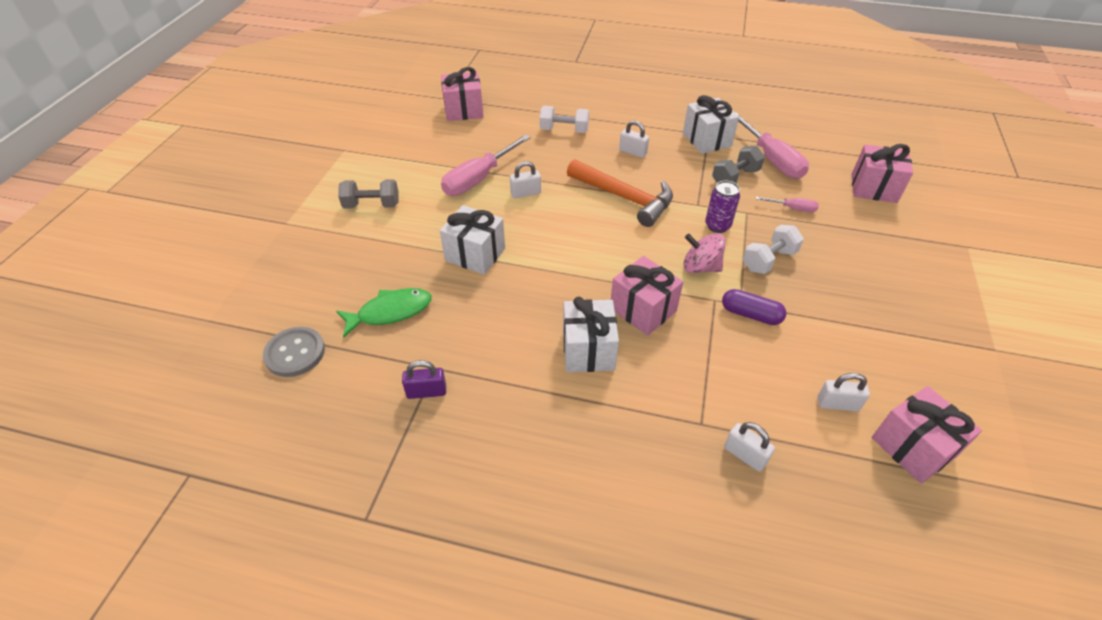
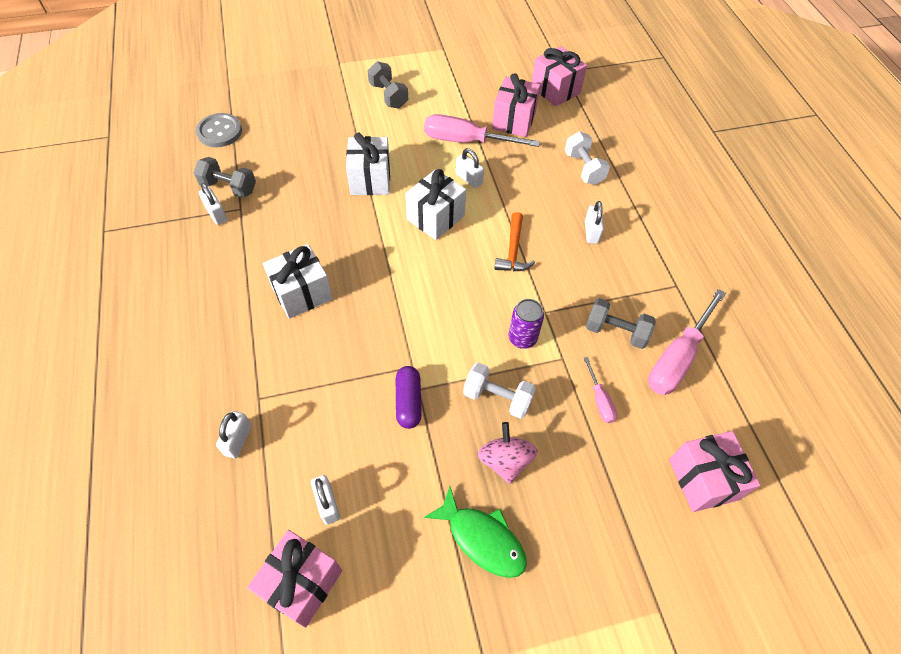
camera: 60 degrees right, 10 degrees up
green fish [336,288,432,338] -> green fish moved to [424,486,527,578]
purple padlock [402,360,446,399] -> white padlock [199,183,227,225]
orange hammer [567,159,673,227] -> orange hammer [494,212,535,271], size x0.59
pink gift [611,256,683,336] -> pink gift moved to [492,73,540,137]
white gift [683,95,739,154] -> white gift moved to [405,169,466,240]
pink spinning top [683,233,726,273] -> pink spinning top moved to [478,422,538,484]
none -> grey dumbbell [194,157,256,198]

